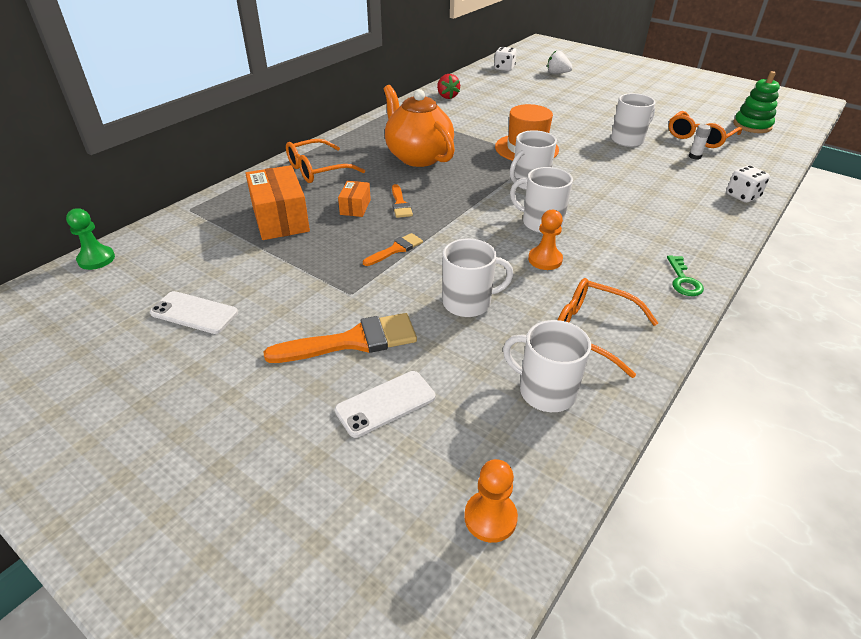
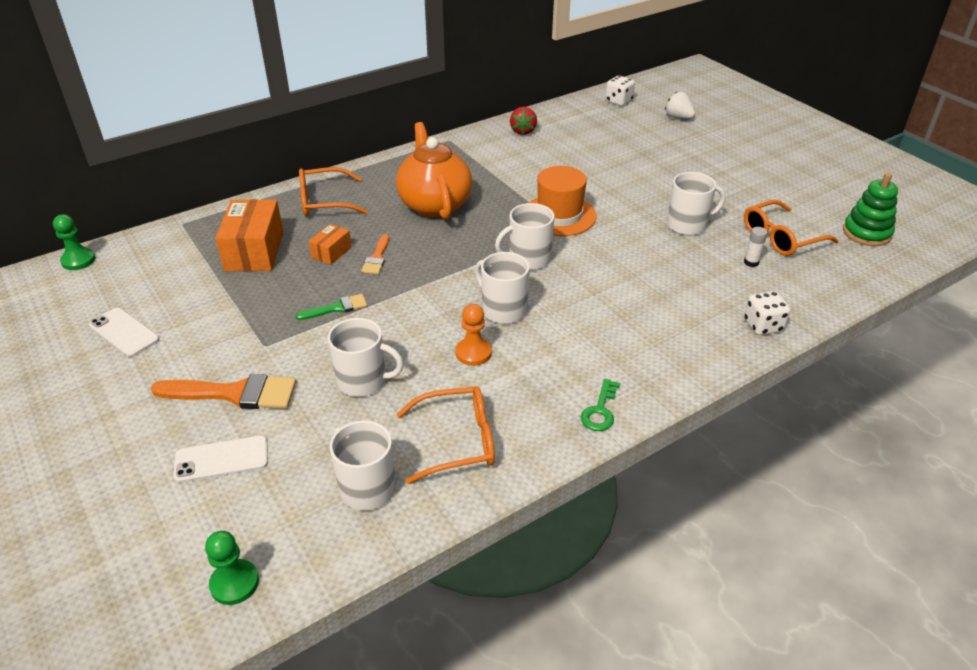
camera: 20 degrees right, 0 degrees up
orange brush [363,233,423,266] -> green brush [295,294,367,320]
orange pawn [464,459,518,543] -> green pawn [205,531,259,605]
orange glasses [558,278,658,378] -> orange glasses turned 120 degrees clockwise [396,386,495,484]

